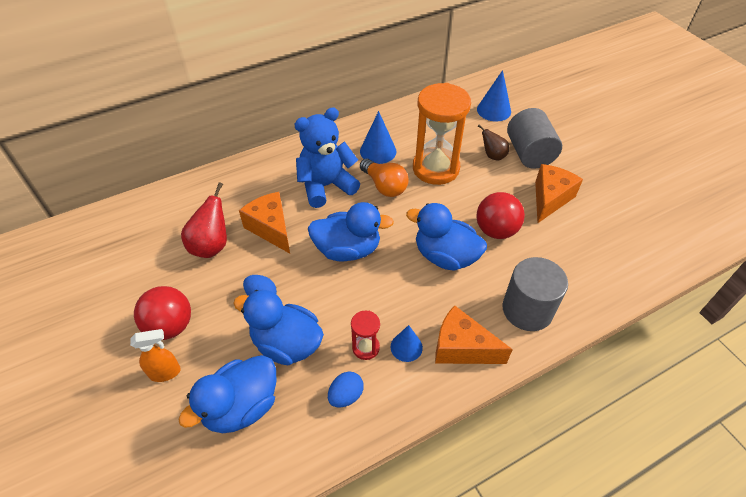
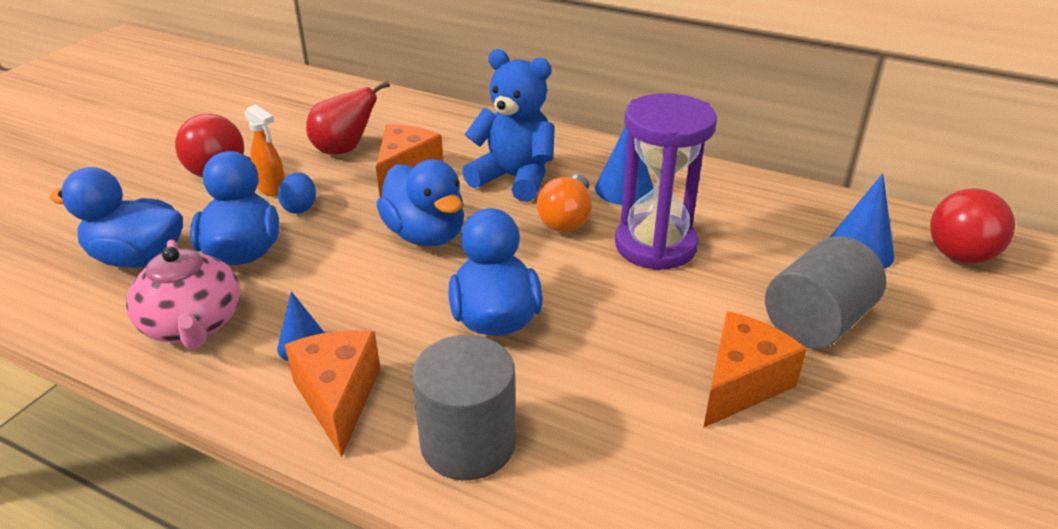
camera: 55 degrees right, 15 degrees down
orange spray bottle [130,329,181,382] -> orange spray bottle moved to [244,104,285,196]
blue egg [328,371,364,407] -> pink teapot [126,240,241,350]
red hourglass [351,311,380,360] -> none
orange hourglass [413,83,471,185] -> purple hourglass [615,93,717,270]
red ball [476,192,525,239] -> red ball moved to [930,188,1015,264]
brown pear [478,125,509,161] -> none
orange cheese [535,164,583,223] -> orange cheese turned 45 degrees counterclockwise [703,311,807,428]

